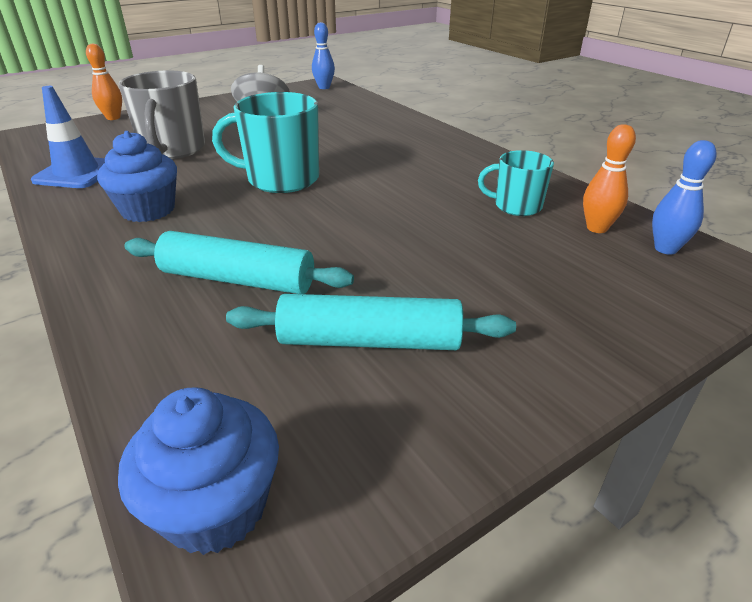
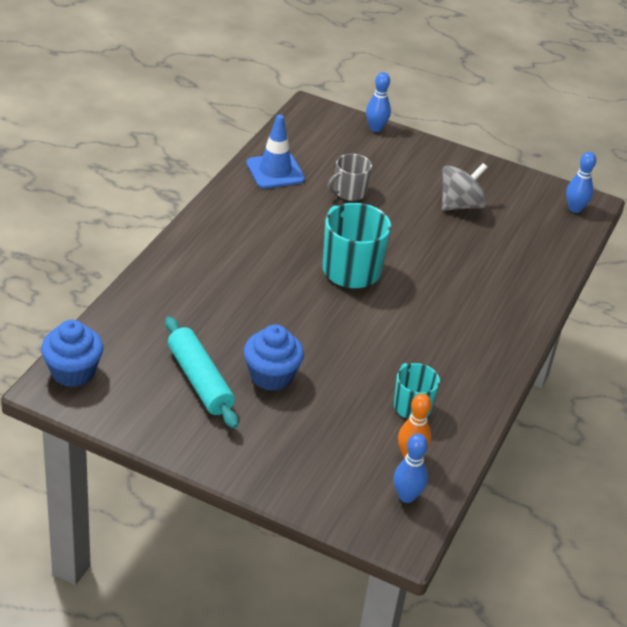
camera: 55 degrees right, 5 degrees up
orange bowling pin [86,43,122,120] -> blue bowling pin [366,72,391,132]
blue cupcake [97,131,177,222] -> blue cupcake moved to [244,324,304,391]
grey mug [119,70,205,159] -> grey mug [327,154,372,201], size x0.60
turquoise rolling pin [124,231,354,294] -> none

